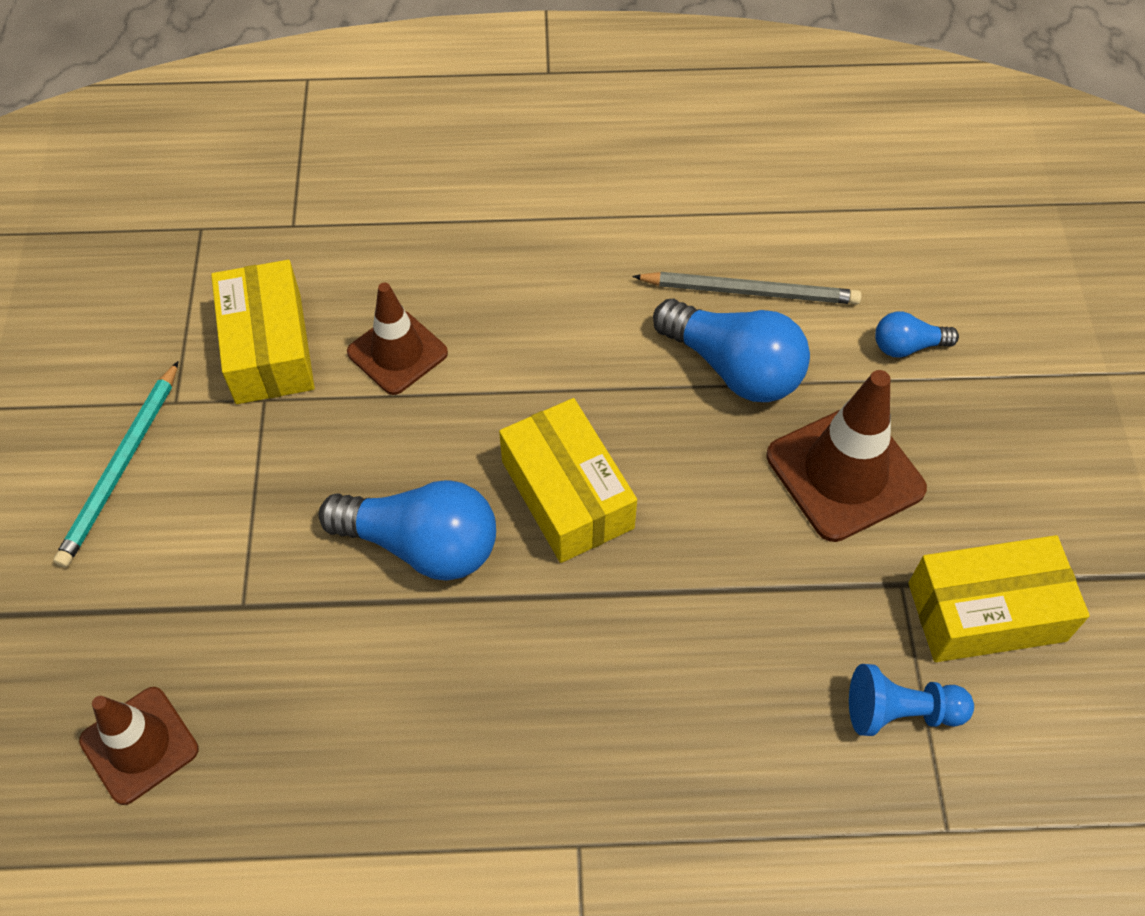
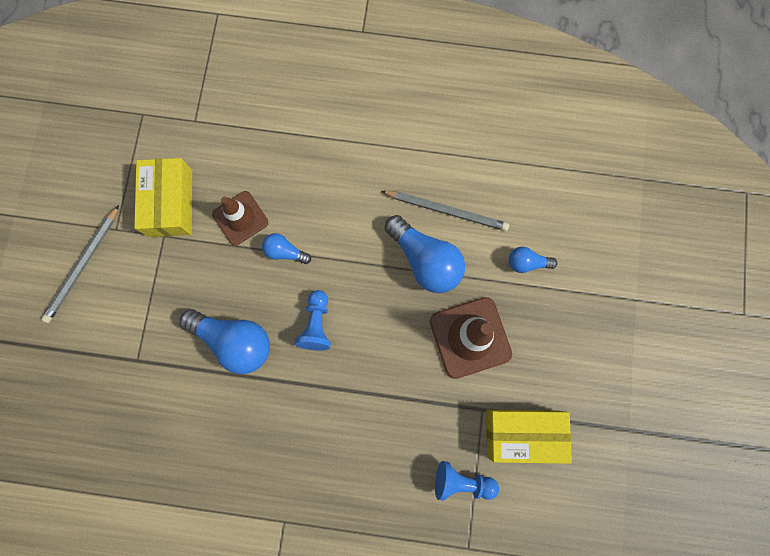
camera: 10 degrees right, 20 degrees up
turquoise pencil [53,361,179,568] -> grey pencil [41,205,119,323]
brown traffic cone [79,687,199,805] -> none
yellow box [499,398,637,563] -> blue pawn [295,290,331,350]
none -> blue light bulb [262,233,311,264]

